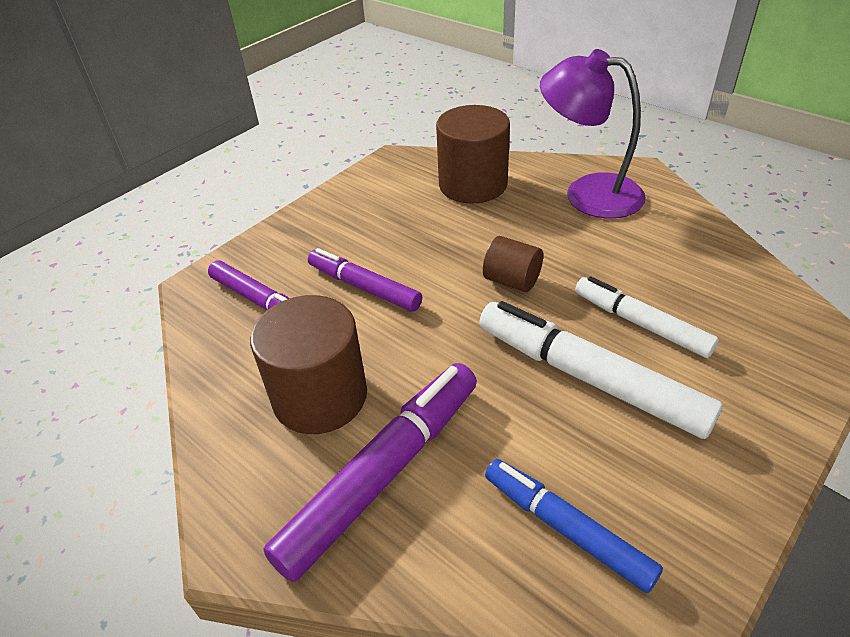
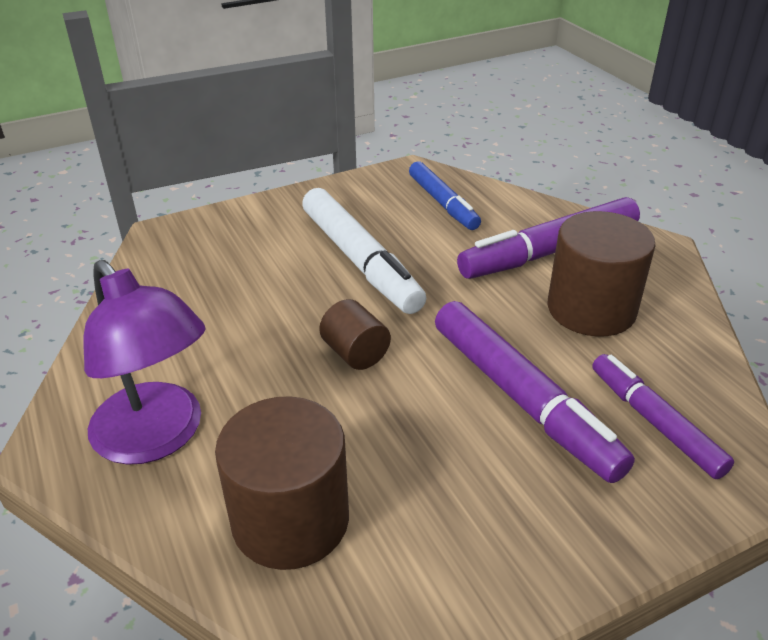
camera: 160 degrees left, 5 degrees down
purple marker [308,248,422,312] -> purple marker [435,301,635,483], size x1.57
white marker [575,276,719,358] -> none

